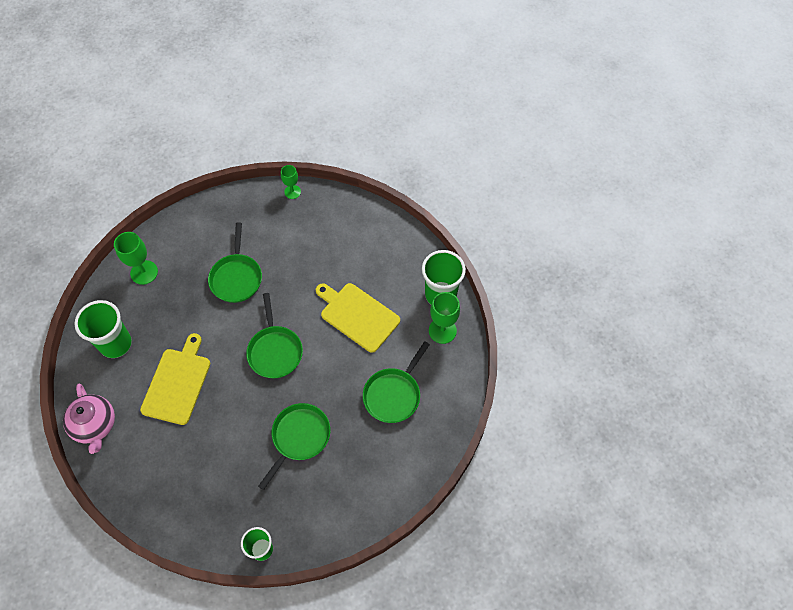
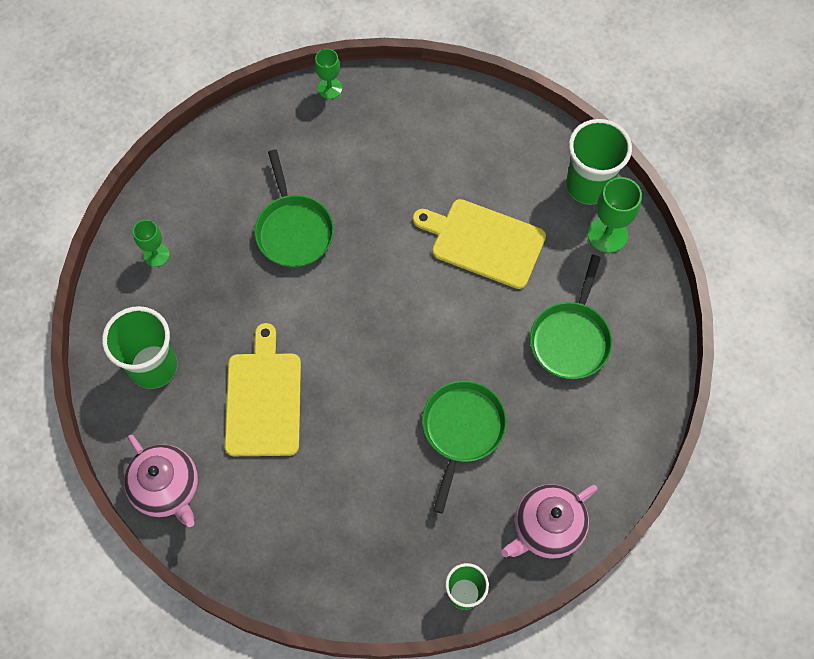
camera: 15 degrees left, 5 degrees up
green goblet [114,232,158,285] -> green goblet [133,220,170,267], size x0.64
green pan [246,293,303,378] -> none
none -> pink teapot [501,484,597,559]

